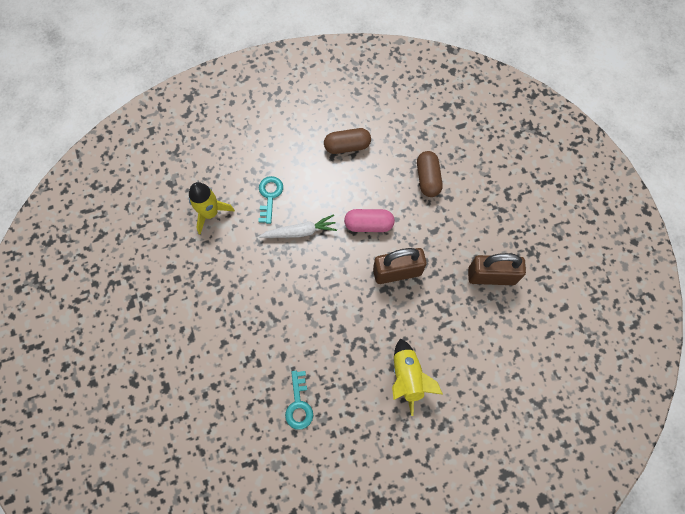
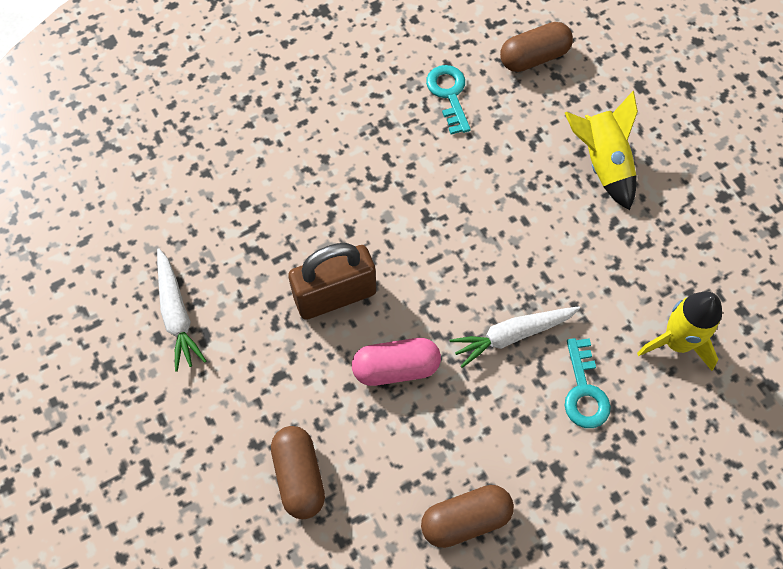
camera: 170 degrees right, 5 degrees down
yellow rocket [392,339,443,416] -> yellow rocket moved to [565,91,638,210]
brown padlock [468,253,526,285] -> white carrot [157,248,206,372]
none -> brown capsule [500,22,573,72]

